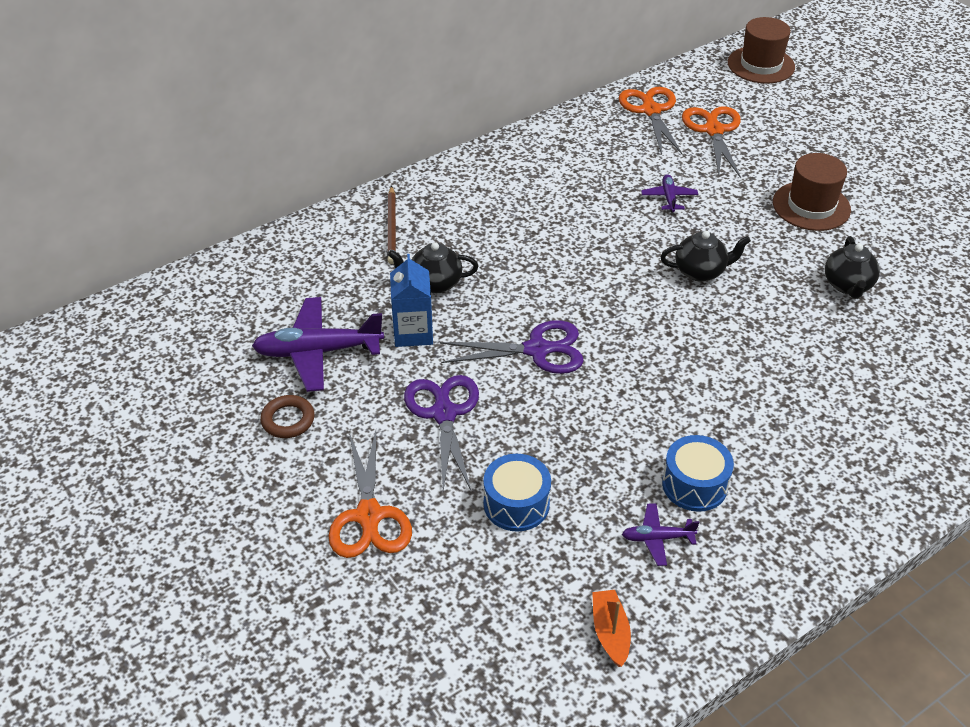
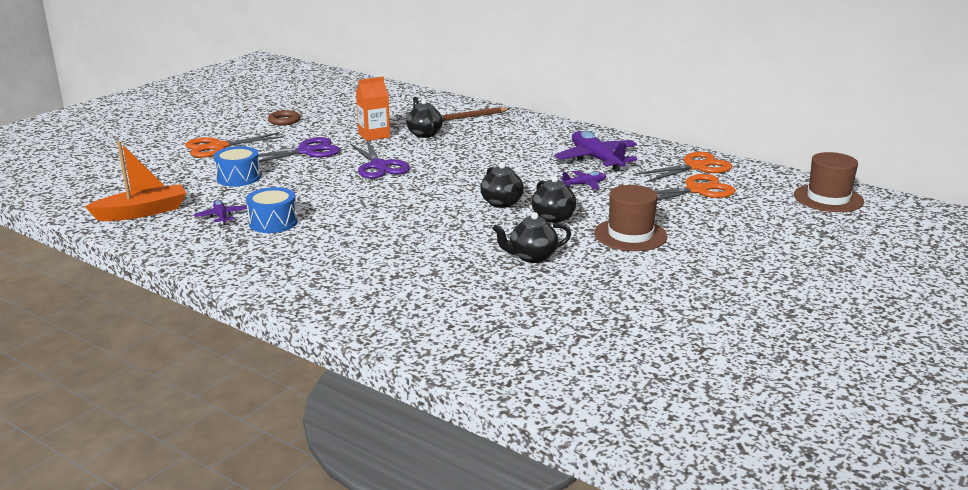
camera: 70 degrees right, 20 degrees down
purple plane [252,297,384,392] -> purple plane moved to [555,131,637,172]
blue carton [390,254,433,347] -> orange carton [356,77,390,141]
orange boat [592,590,631,667] -> orange boat [85,141,186,221], size x1.72
none -> black teapot [532,176,576,223]

